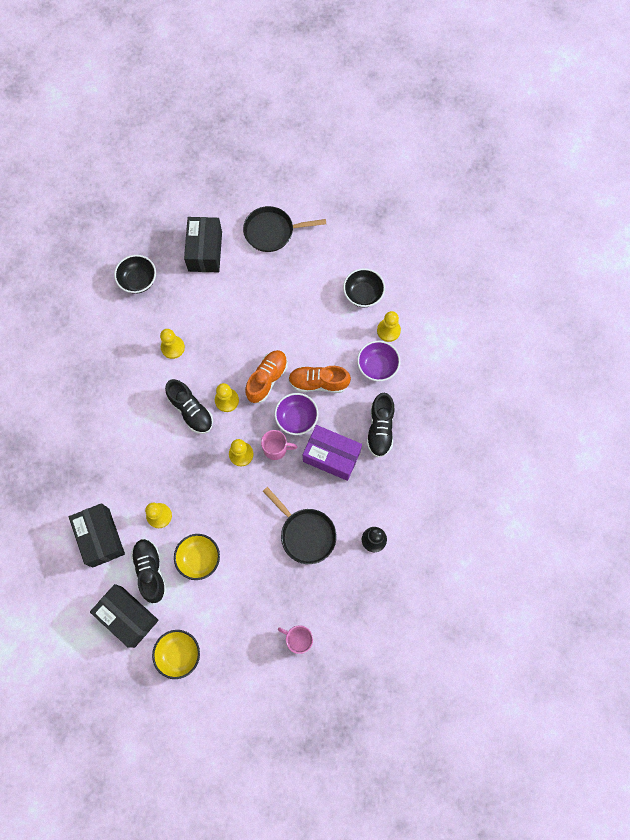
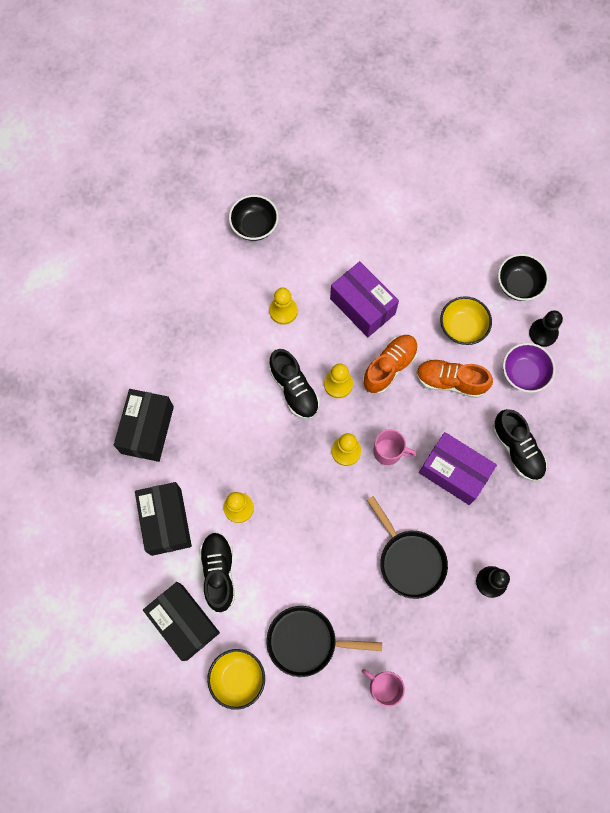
camera: 10 degrees right, 0 degrees up
yellow bowl [174,534,220,580] -> yellow bowl moved to [440,296,492,345]
black box [184,217,222,272] -> black box moved to [114,389,174,462]
black pan [243,206,326,252] -> black pan moved to [267,606,382,677]
purple bowl [275,393,319,435] -> none
black shoe [367,393,395,458] -> black shoe turned 45 degrees counterclockwise [493,409,547,481]
yellow pawn [377,311,401,342] -> black pawn [529,310,563,347]
none -> purple box [330,261,399,337]

